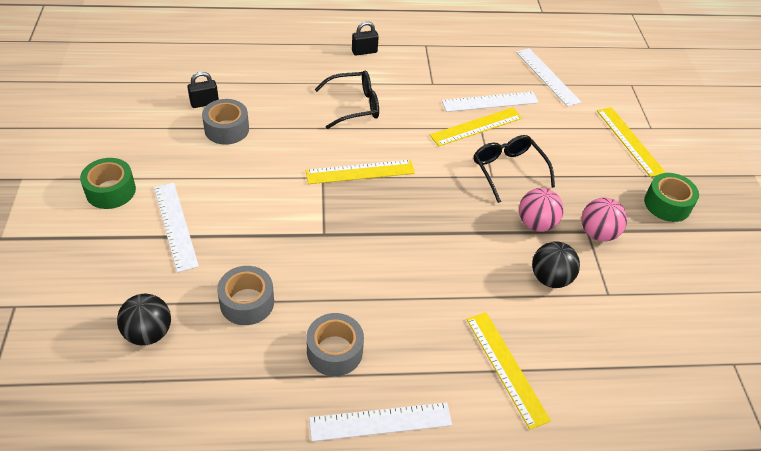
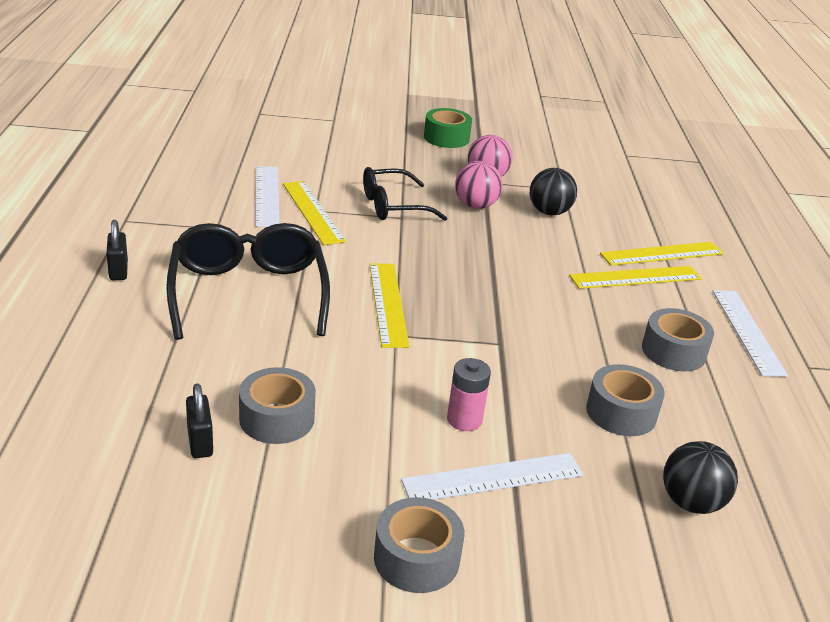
camera: 85 degrees left, 15 degrees down
green tape [80,158,136,209] -> grey tape [374,497,465,593]
black glasses [314,70,379,129] -> black glasses [166,223,330,340], size x1.54
white ruler [516,48,581,107] -> none
yellow ruler [597,107,666,177] -> yellow ruler moved to [569,266,702,289]
none -> pink battery [447,358,491,431]

